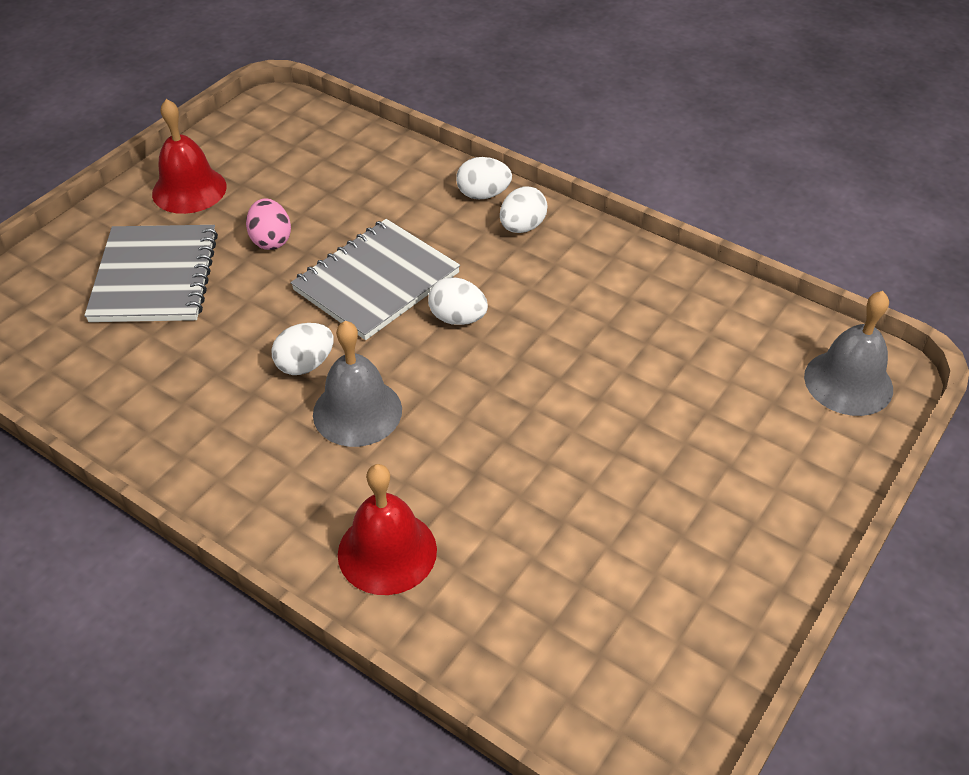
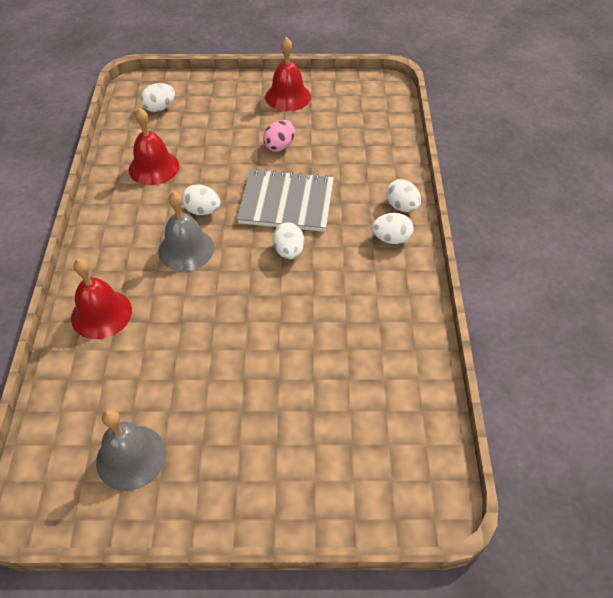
camera: 55 degrees right, 5 degrees up
grey notebook [84,225,218,322] -> none
grey bell [804,291,893,416] -> grey bell moved to [96,409,166,491]
none -> red bell [129,108,179,185]
none -> white egg [141,83,175,112]

